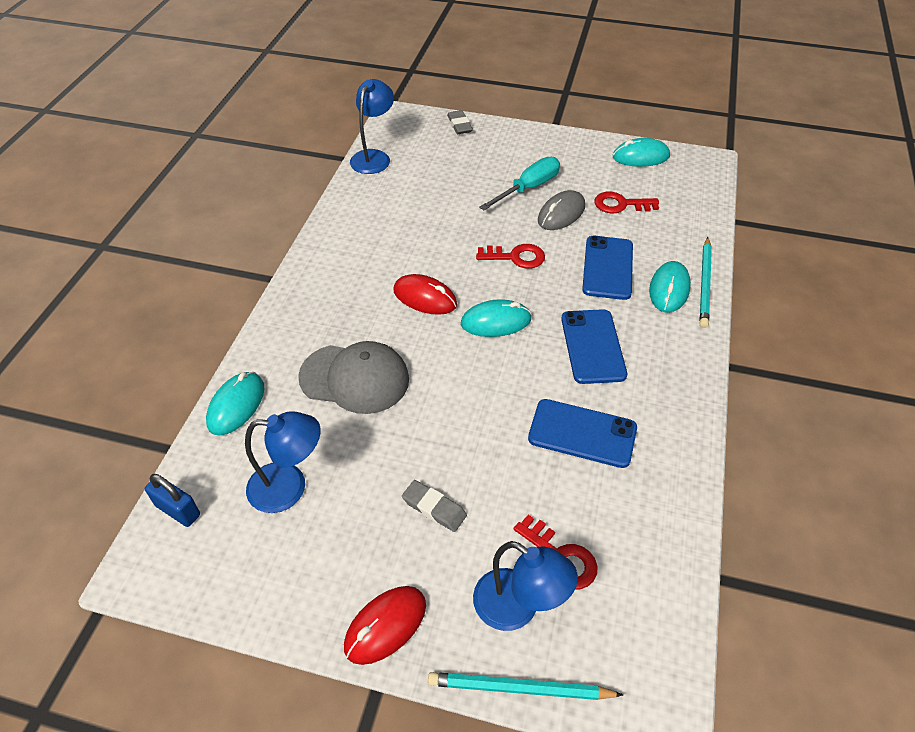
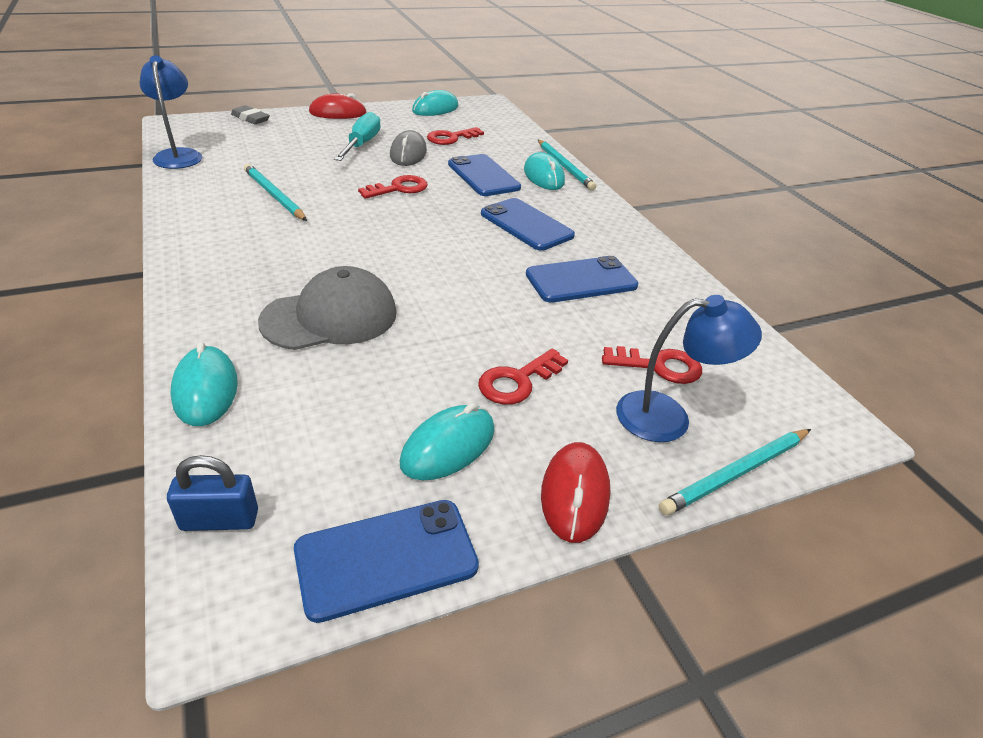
camera: 40 degrees left, 10 degrees down
blue lamp [245,412,320,513] -> none
red mouse [393,274,457,315] -> red mouse moved to [309,93,367,119]
grey eraser [402,480,467,532] -> red key [478,348,568,405]
turquoise mouse [461,299,532,337] -> turquoise mouse moved to [400,403,495,480]
none -> turquoise pencil [244,164,307,221]
none -> blue phone [294,500,479,623]

